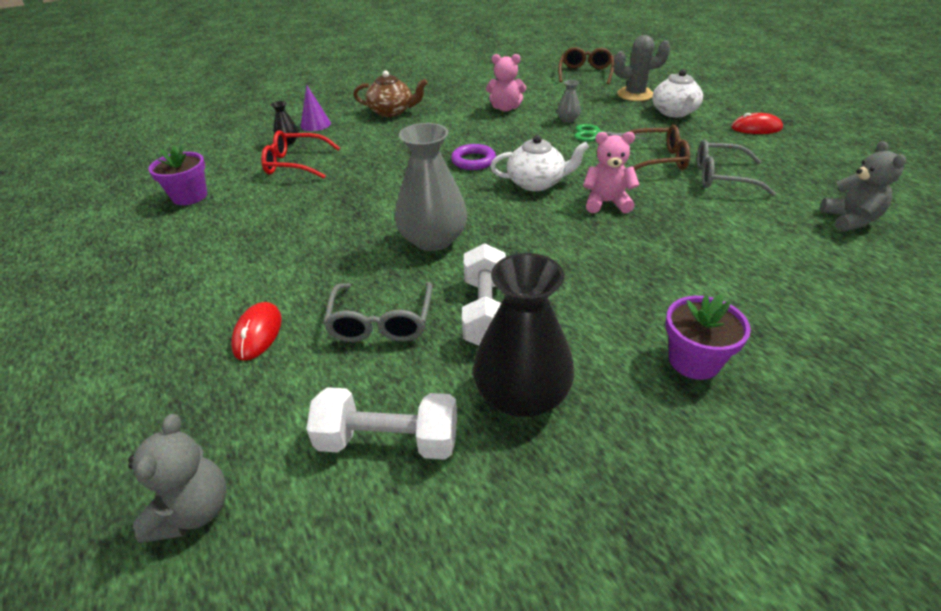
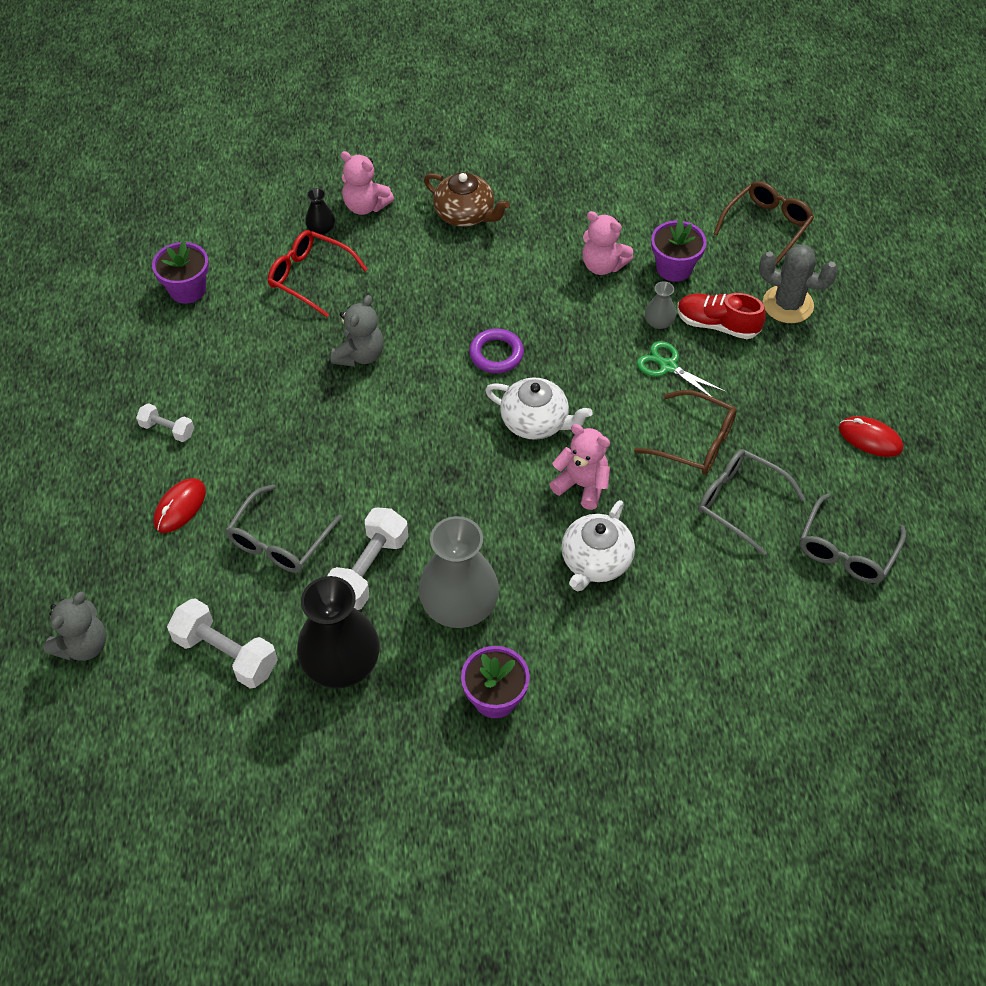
camera: 25 degrees right, 15 degrees up
purple cone [301,85,331,131] -> pink teddy bear [341,151,394,215]
grey vase [395,123,467,251] -> grey vase moved to [418,516,499,628]
white teapot [652,69,703,117] -> white teapot moved to [561,500,635,591]
grey teddy bear [820,141,906,231] -> grey teddy bear moved to [331,295,384,367]
none -> white dumbbell [136,403,194,442]
none -> purple flower pot [651,218,707,282]
none -> red shoe [677,293,766,339]
none -> grey glasses [800,493,906,583]

